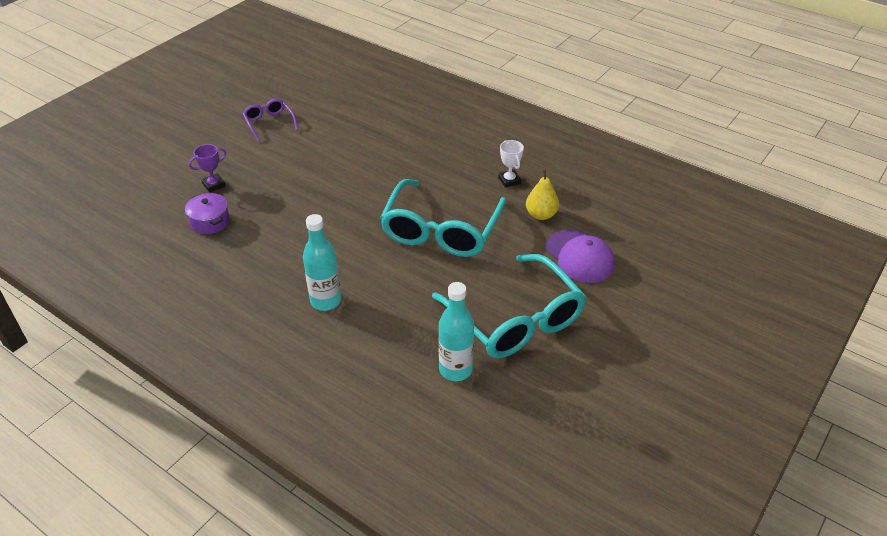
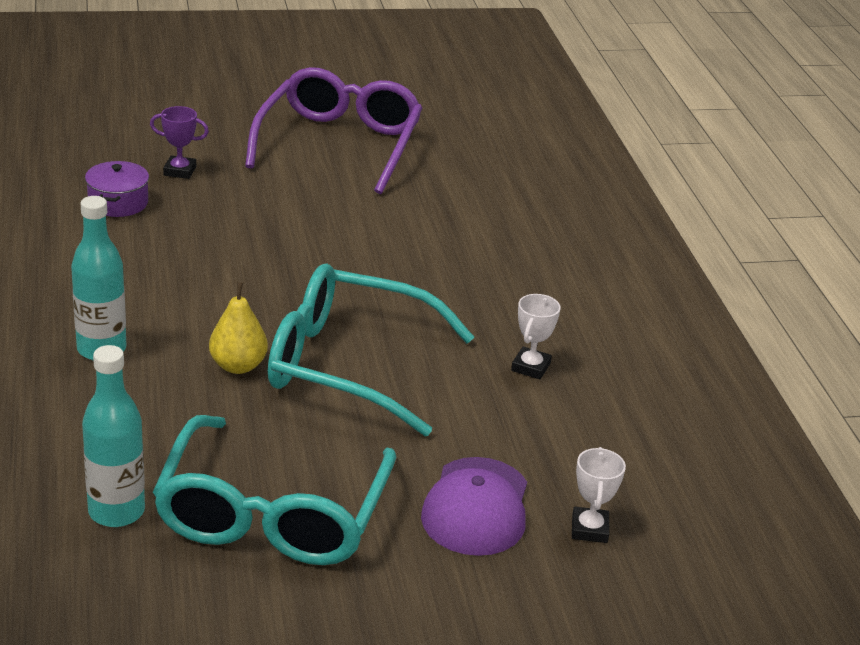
camera: 40 degrees right, 10 degrees down
purple glasses [243,99,298,142] -> purple glasses [245,67,422,194], size x2.07
turquoise glasses [380,179,506,257] -> turquoise glasses turned 45 degrees clockwise [268,264,474,436]
yellow pear [526,169,559,220] -> yellow pear moved to [209,282,268,374]
none -> white trophy [572,447,626,543]

